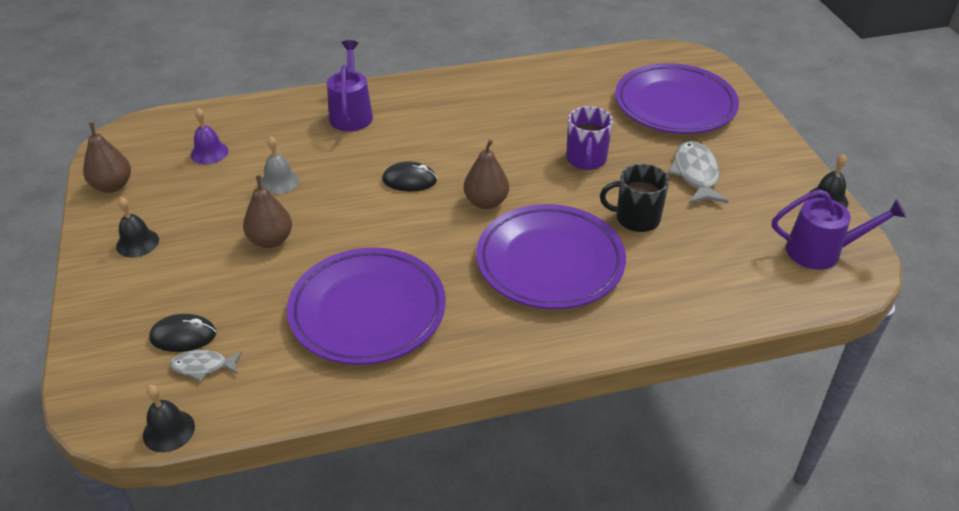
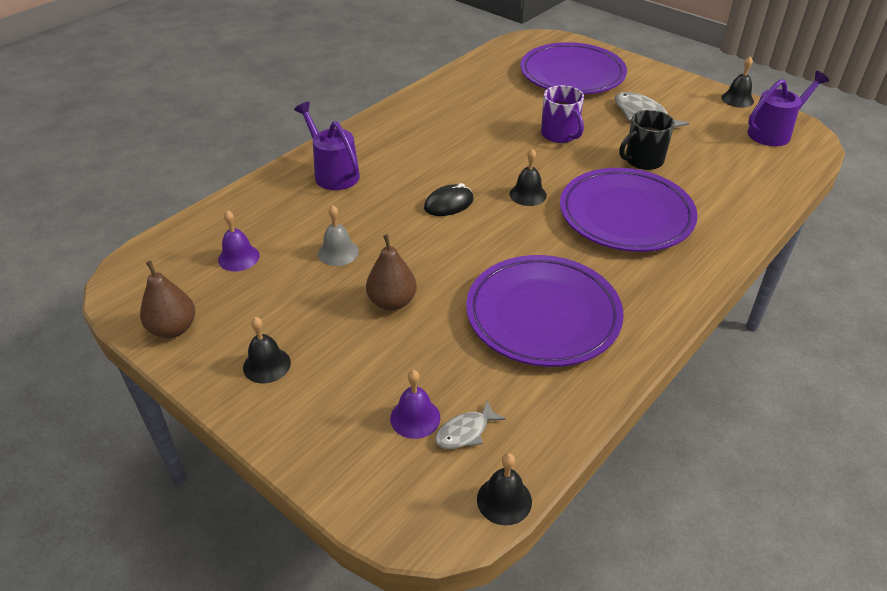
camera: 35 degrees left, 0 degrees up
black mouse [149,314,216,352] -> purple bell [390,370,440,439]
brown pear [464,140,509,209] -> black bell [510,148,547,206]

